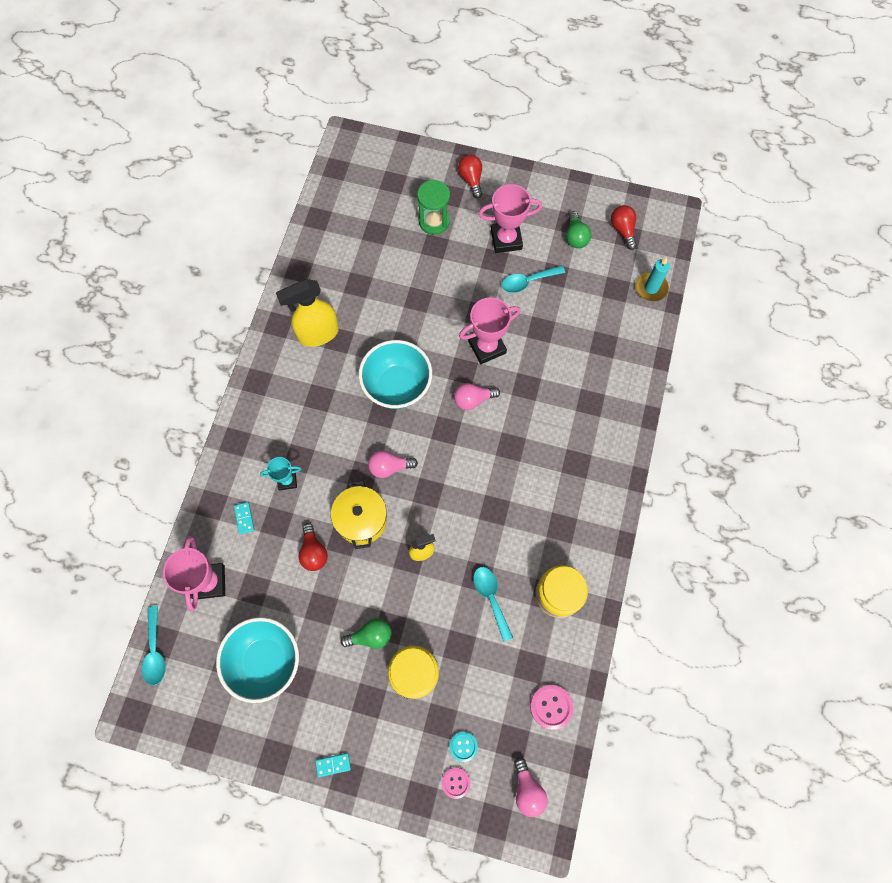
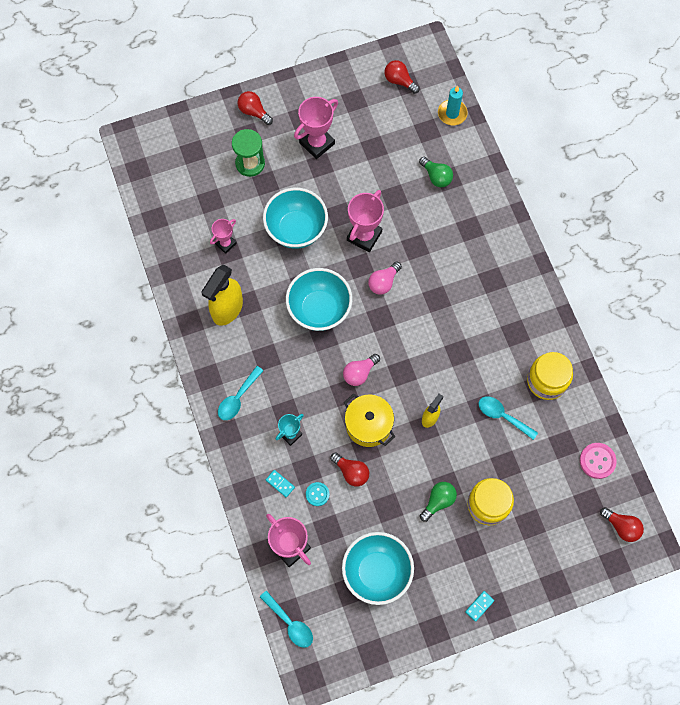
camera: 35 degrees left, 0 degrees up
pink button [442,768,470,799] -> none
turquoise button [450,732,478,762] -> turquoise button moved to [306,482,330,506]
turquoise spoon [502,265,565,293] -> turquoise spoon moved to [218,366,264,420]
pink light bulb [514,757,548,817] -> red light bulb [600,507,644,542]
green light bulb [566,211,592,248] -> green light bulb moved to [419,157,453,187]
none -> pink trophy [210,219,237,254]
none -> turquoise bowl [263,188,328,249]

